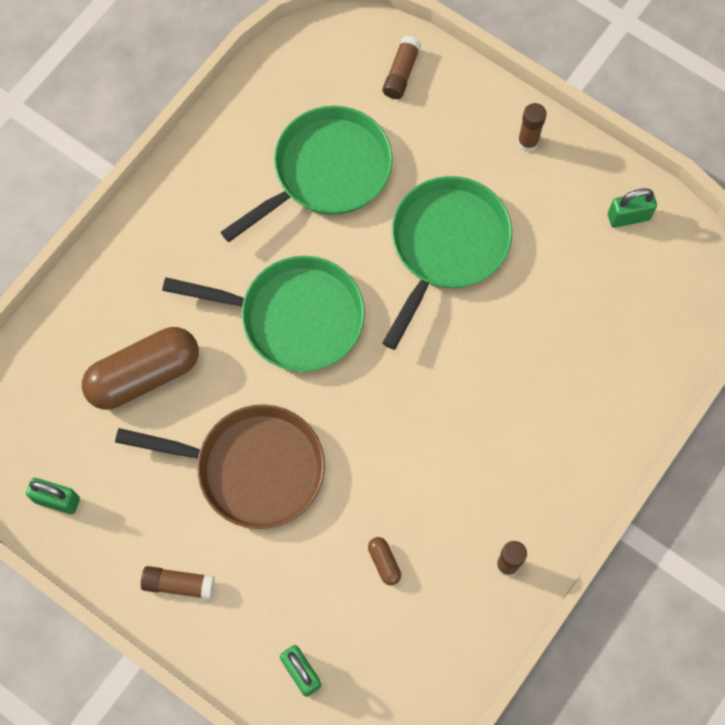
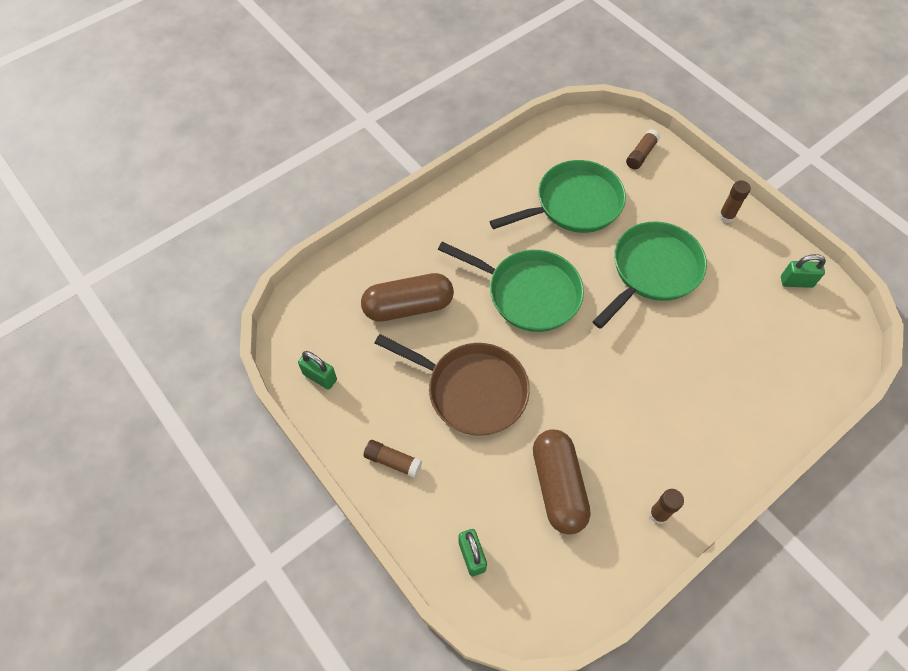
camera: 15 degrees right, 10 degrees down
brown capsule [368,537,401,585] -> brown capsule [533,429,591,535], size x2.50

